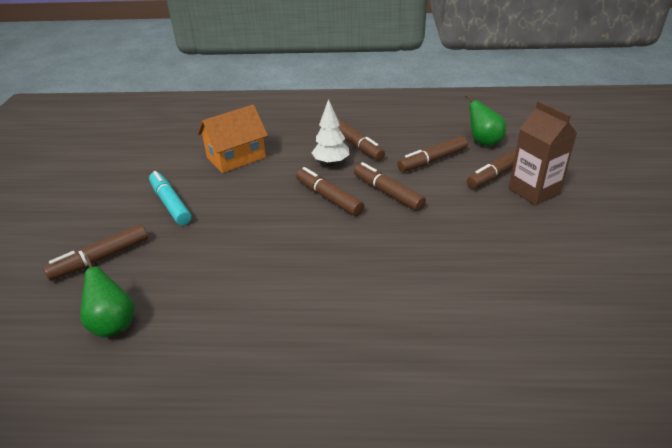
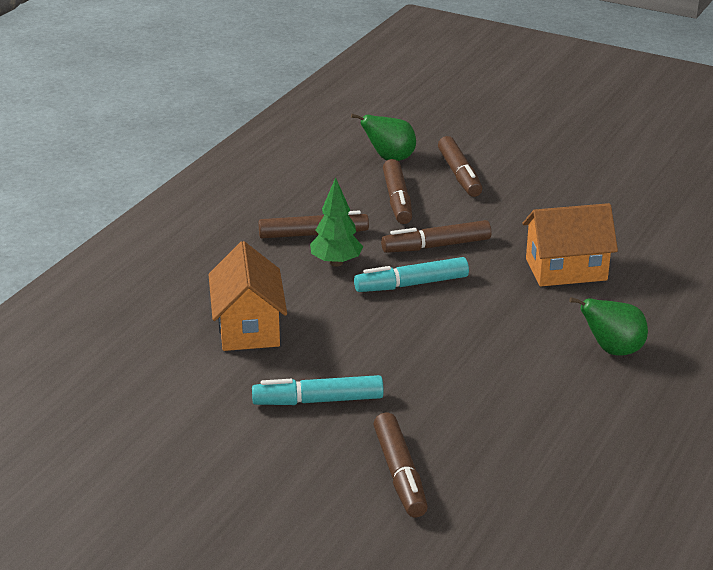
camera: 65 degrees left, 5 degrees down
green pear [80,255,134,338] -> green pear moved to [569,297,648,356]
brown marker [296,167,364,216] -> turquoise marker [354,257,469,292]
white tree [312,99,349,166] -> green tree [310,177,363,267]
brown carton [509,101,577,206] -> none
none -> orange house [522,203,618,286]

